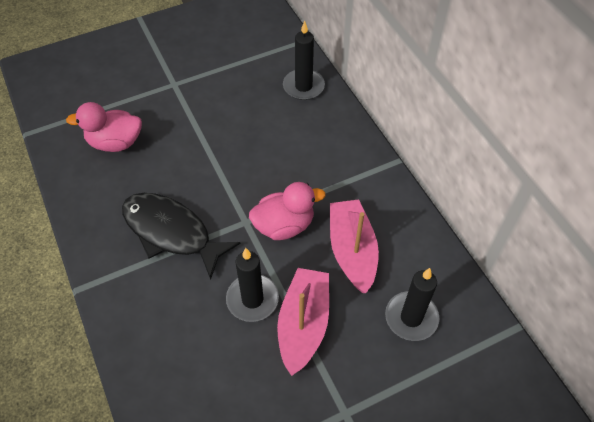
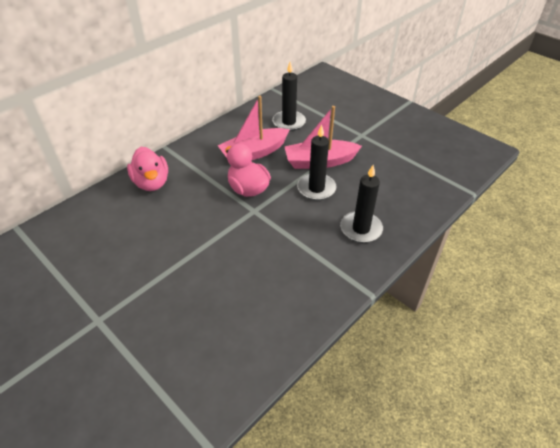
camera: 110 degrees left, 10 degrees down
pink duck [66,102,142,152] -> pink duck moved to [127,147,168,191]
black fish [122,193,240,280] -> none
black candle [283,21,325,100] -> black candle moved to [340,165,383,243]

